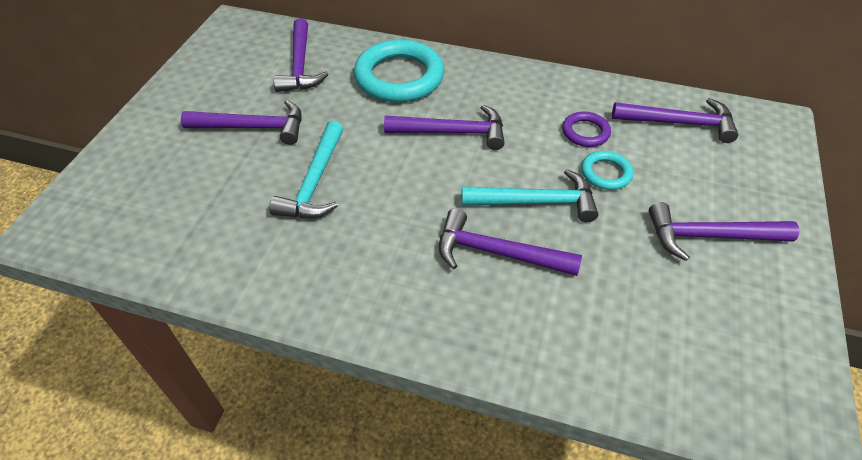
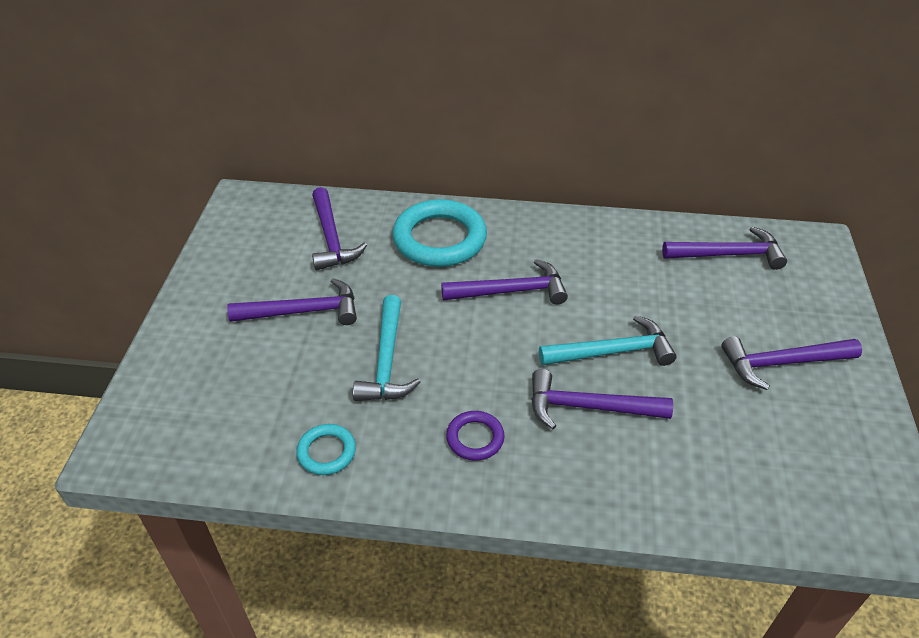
camera: 10 degrees left, 5 degrees down
purple ring [562,112,611,147] -> purple ring moved to [446,411,505,461]
turquoise ring [581,151,633,190] -> turquoise ring moved to [296,424,356,475]

